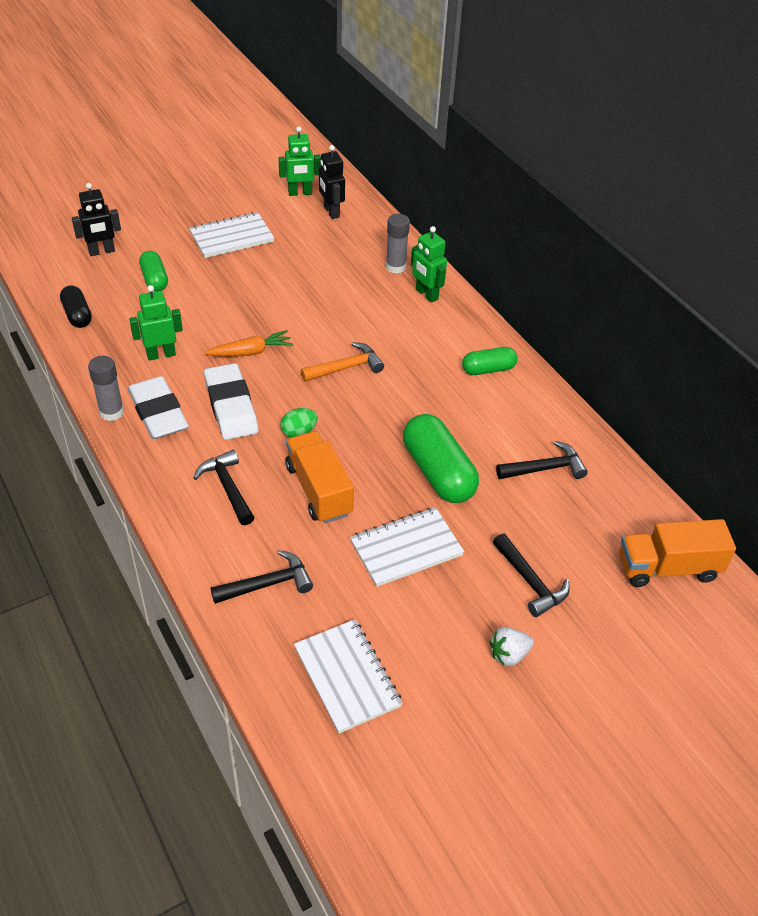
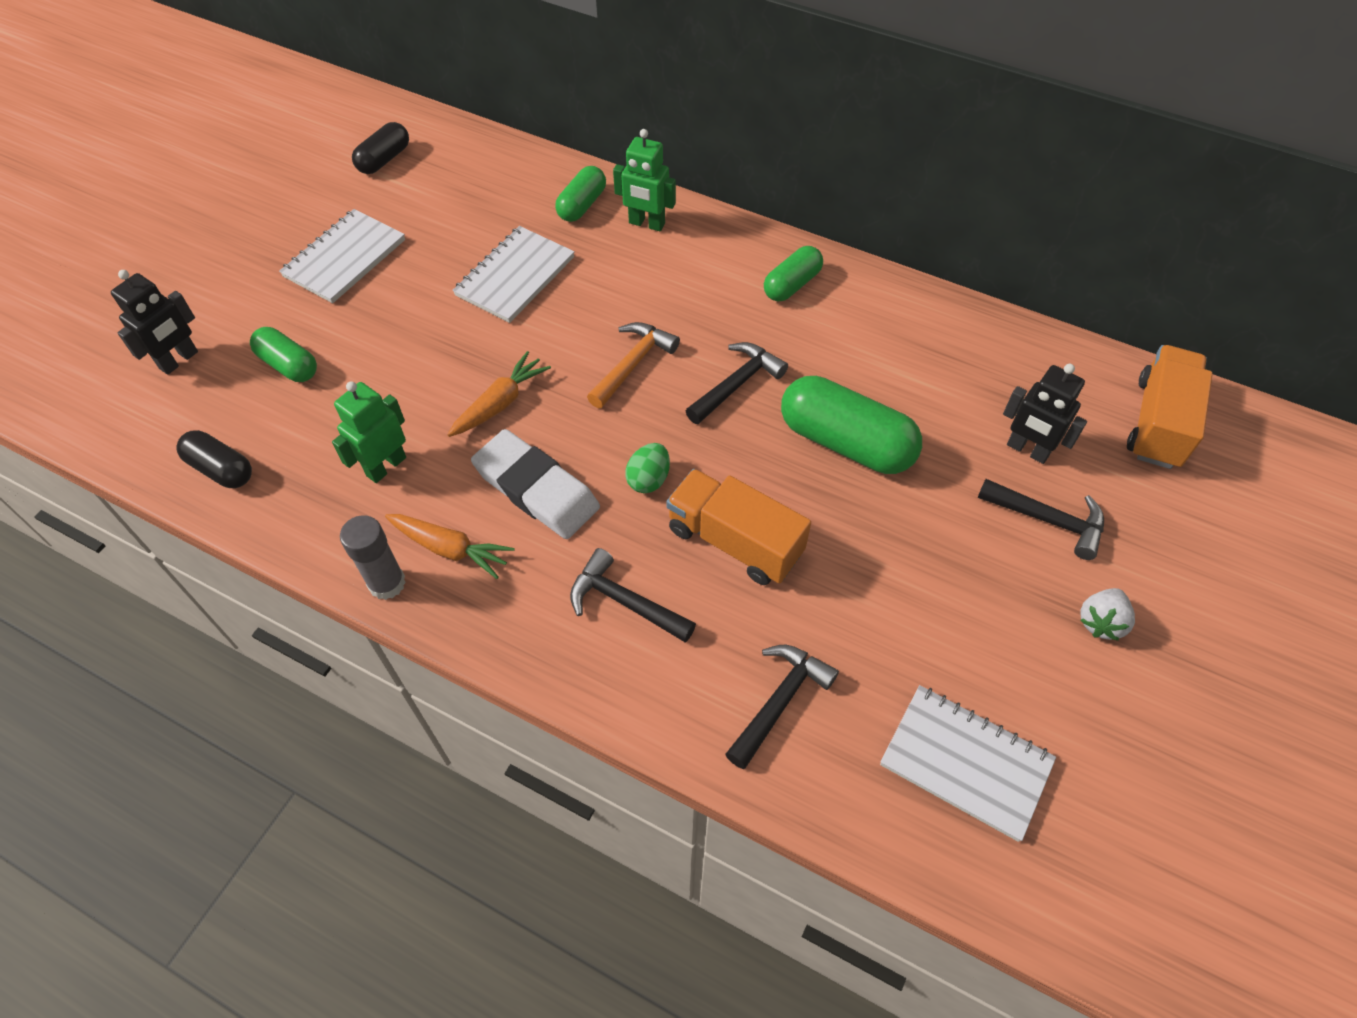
camera: 30 degrees left, 10 degrees up
white eraser [128,376,189,439] -> orange carrot [385,514,515,579]
green robot [279,126,321,196] -> black capsule [352,122,409,174]
black robot [319,145,345,219] -> black robot moved to [1003,364,1087,464]
white notebook [350,507,464,587] -> white notebook moved to [453,226,574,323]
grey glue stick [386,214,410,274] -> green capsule [555,166,606,222]
black hammer [496,441,588,479] -> black hammer moved to [686,342,788,424]
orange truck [620,519,736,587] -> orange truck turned 150 degrees clockwise [1127,345,1213,469]

